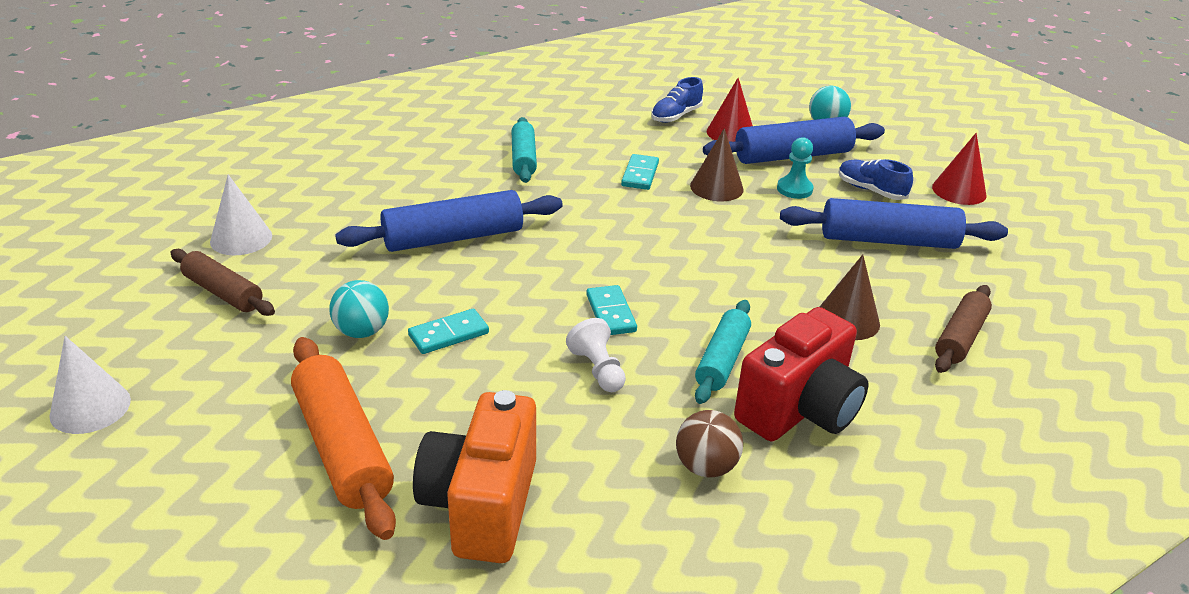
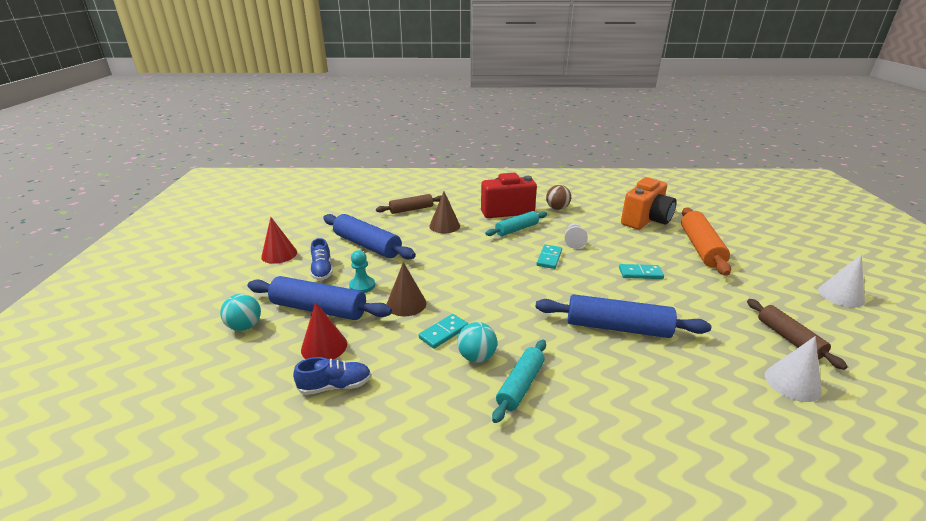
camera: 145 degrees left, 5 degrees down
turquoise ball [329,280,389,338] -> turquoise ball moved to [457,322,497,363]

